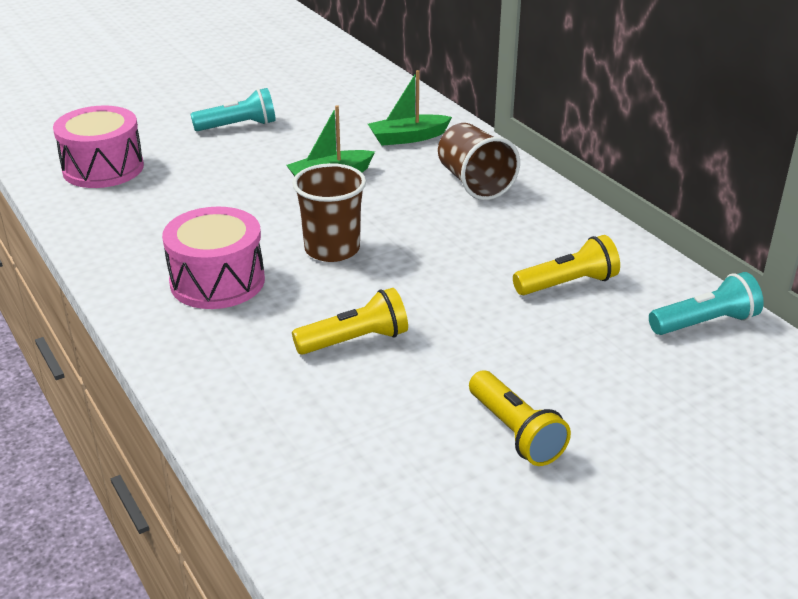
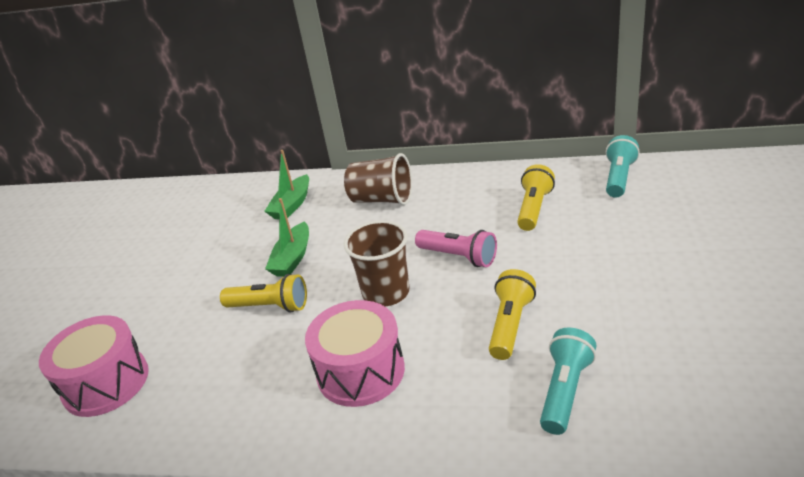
camera: 45 degrees left, 0 degrees up
turquoise flashlight [191,88,276,131] -> turquoise flashlight moved to [540,327,596,435]
yellow flashlight [469,371,571,466] -> yellow flashlight moved to [220,274,307,313]
none -> pink flashlight [415,230,497,267]

